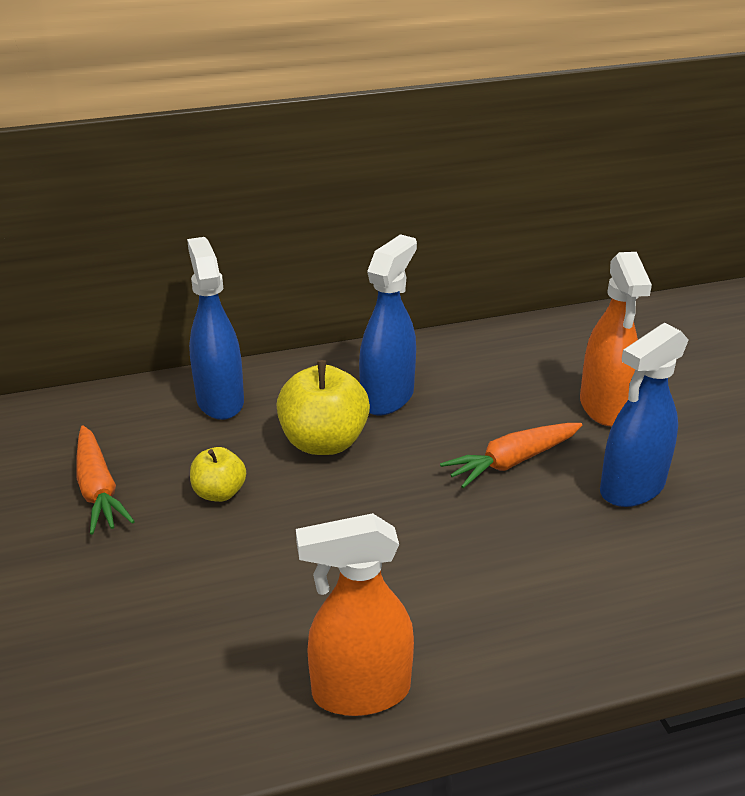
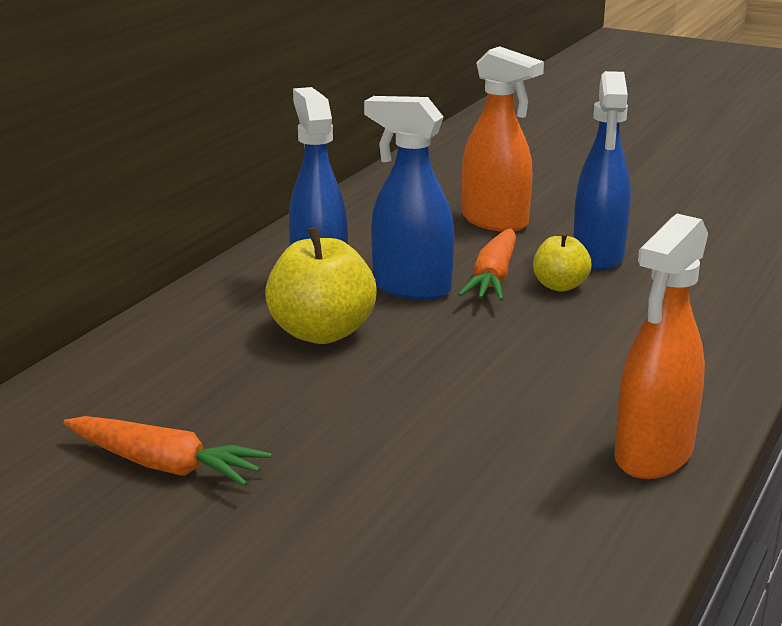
camera: 45 degrees left, 10 degrees down
blue spray bottle [187,237,244,420] -> blue spray bottle moved to [364,96,455,300]
yellow apple [190,447,246,502] -> yellow apple moved to [533,232,592,292]

